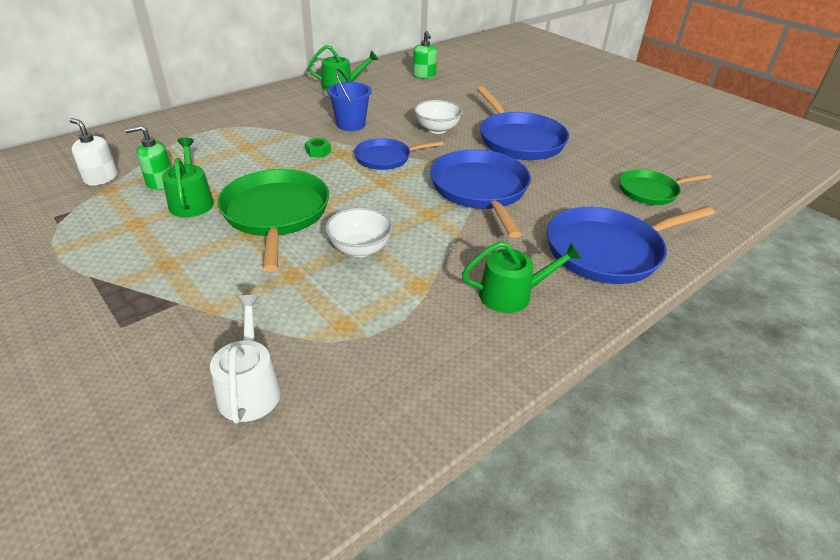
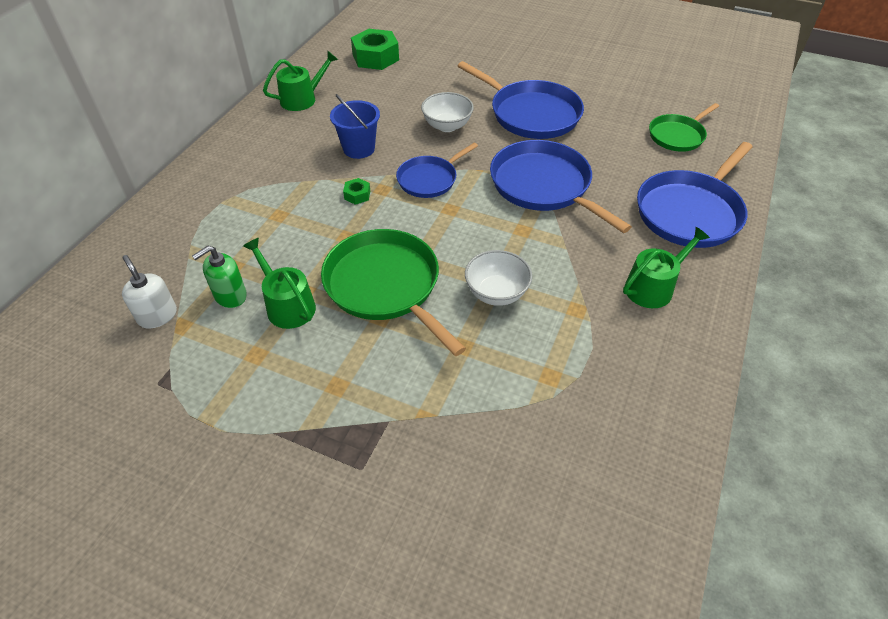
camera: 25 degrees left, 10 degrees up
white soap dispenser [69,118,118,185] -> white soap dispenser turned 45 degrees clockwise [122,255,177,329]
white watering can [210,295,281,424] -> none
green soap dispenser [413,31,437,79] -> green nut [351,29,399,70]

